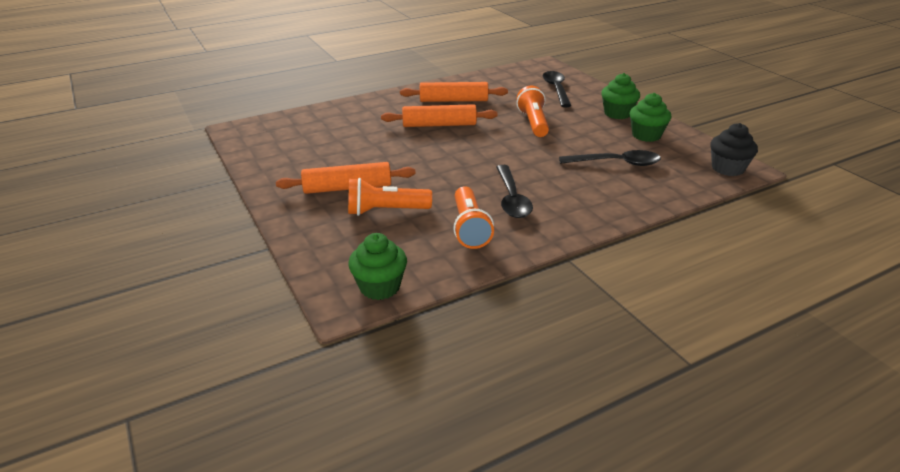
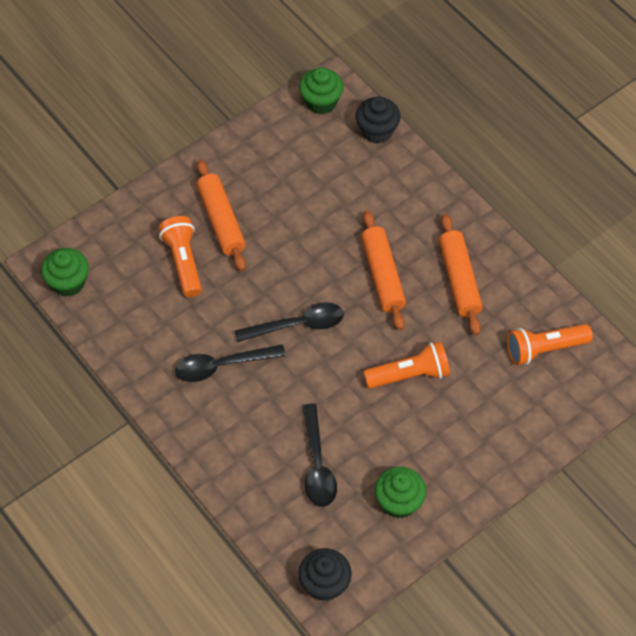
camera: 80 degrees right, 25 degrees up
orange flashlight [453,186,494,249] -> orange flashlight moved to [507,324,593,365]
black spoon [543,71,571,107] -> black spoon moved to [235,302,344,342]
green cupcake [601,73,640,119] -> green cupcake moved to [299,67,344,114]
none -> black cupcake [356,96,401,143]

